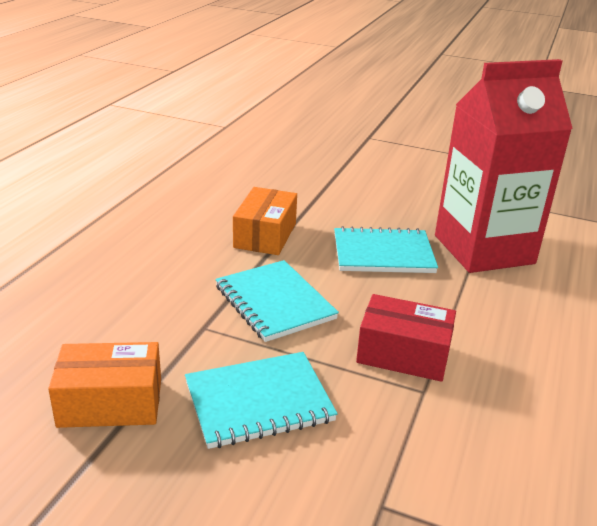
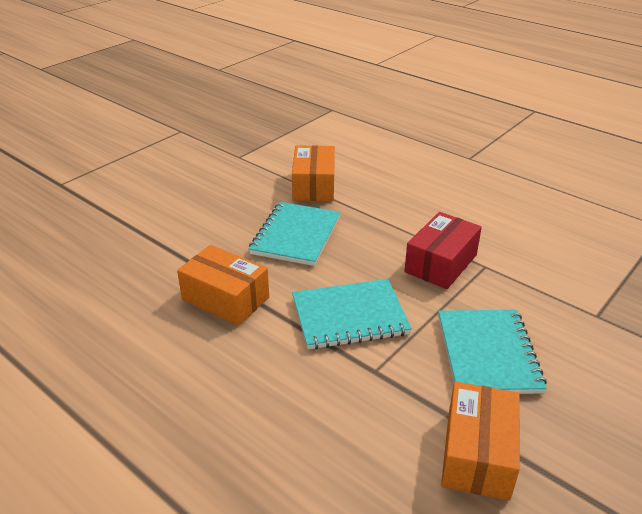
camera: 70 degrees left, 5 degrees up
red carton [435,59,573,273] -> orange box [292,145,335,201]

